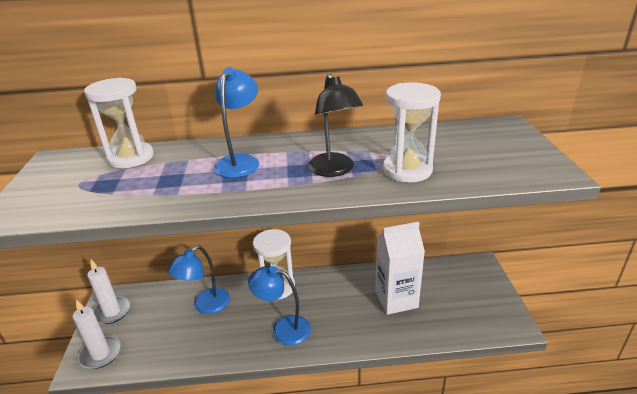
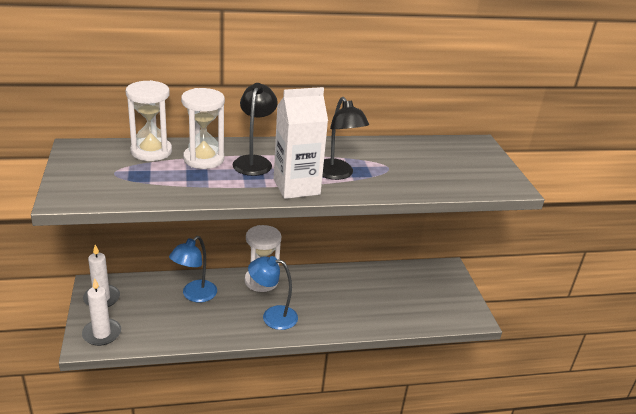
camera: 10 degrees left, 0 degrees up
blue lamp [214,67,259,178] -> black lamp [233,83,278,176]
white carton [375,221,425,315] -> white carton moved to [274,87,328,199]
white hourglass [383,82,441,182] -> white hourglass moved to [181,88,225,169]

